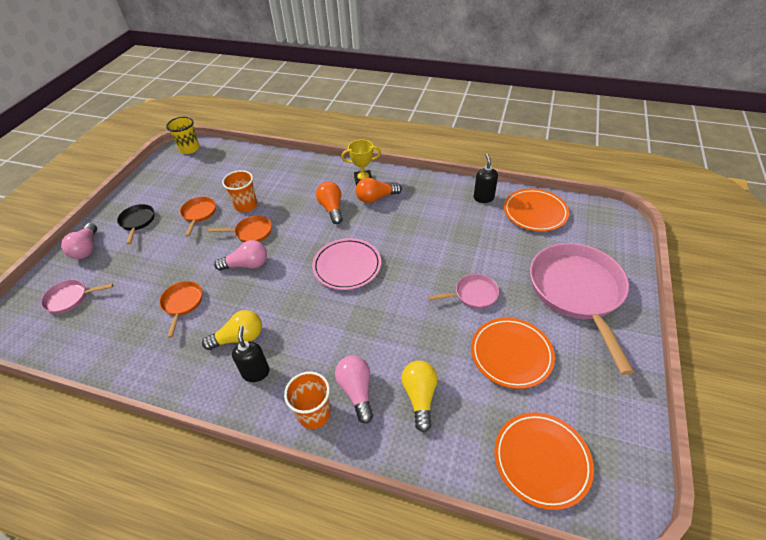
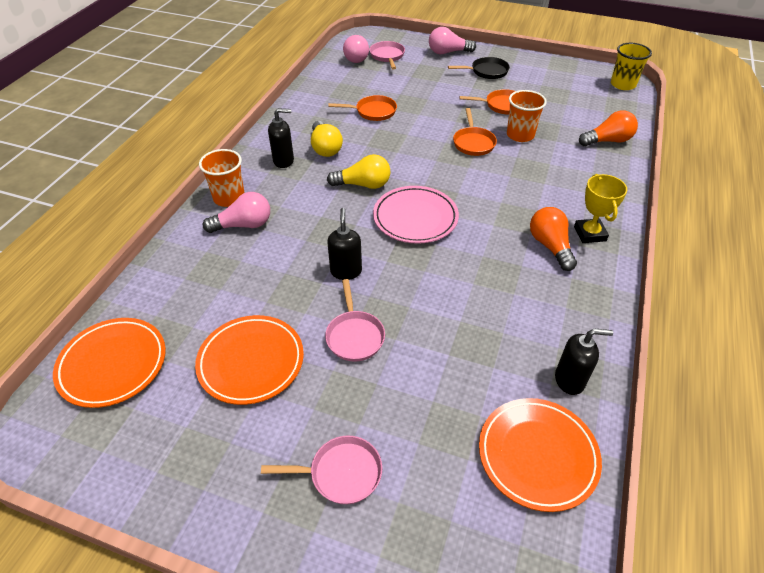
camera: 90 degrees right, 0 degrees up
pink light bulb [214,240,267,271] -> pink light bulb moved to [343,35,369,63]
orange light bulb [316,182,343,224] -> orange light bulb moved to [579,111,638,146]
yellow light bulb [402,360,438,432] -> yellow light bulb moved to [327,154,390,189]
pink pan [530,243,634,375] -> pink pan [261,436,382,504], size x0.46
none -> black soap dispenser [327,208,362,280]

